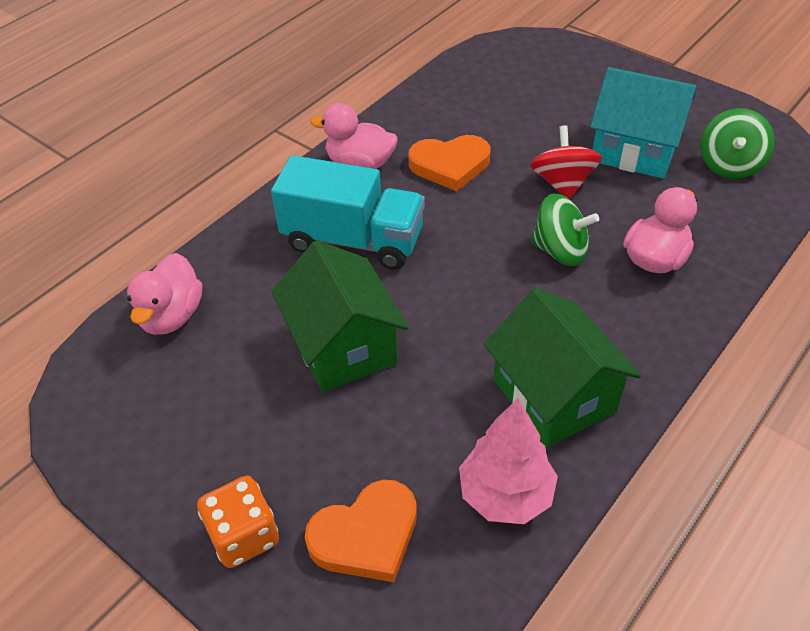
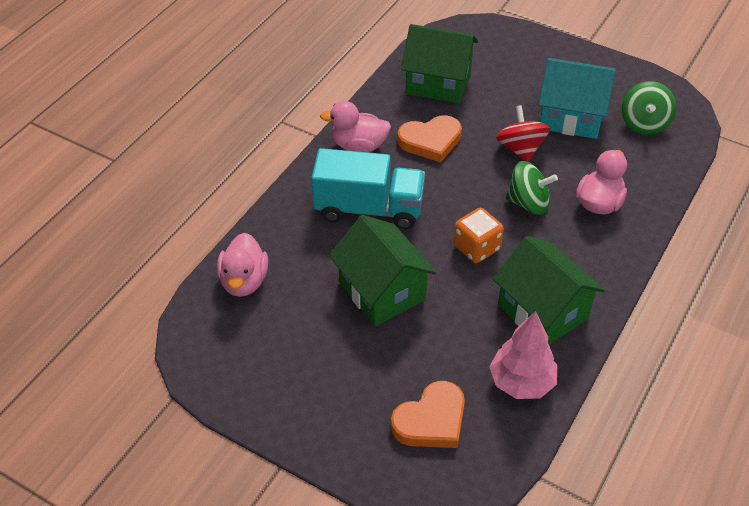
camera: 10 degrees left, 0 degrees up
orange dice [197,476,279,568] -> orange dice moved to [454,208,504,263]
none -> green house [401,24,478,104]

